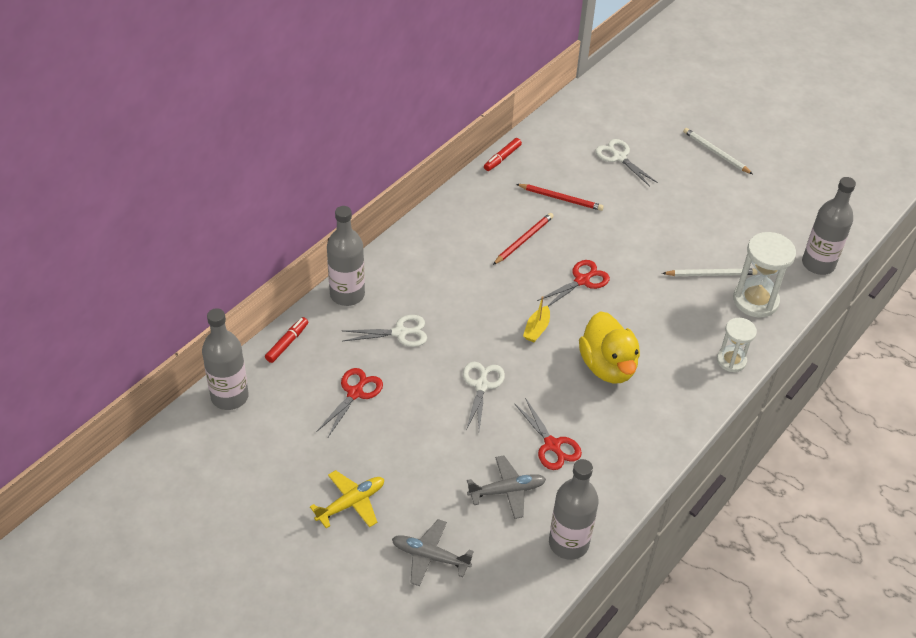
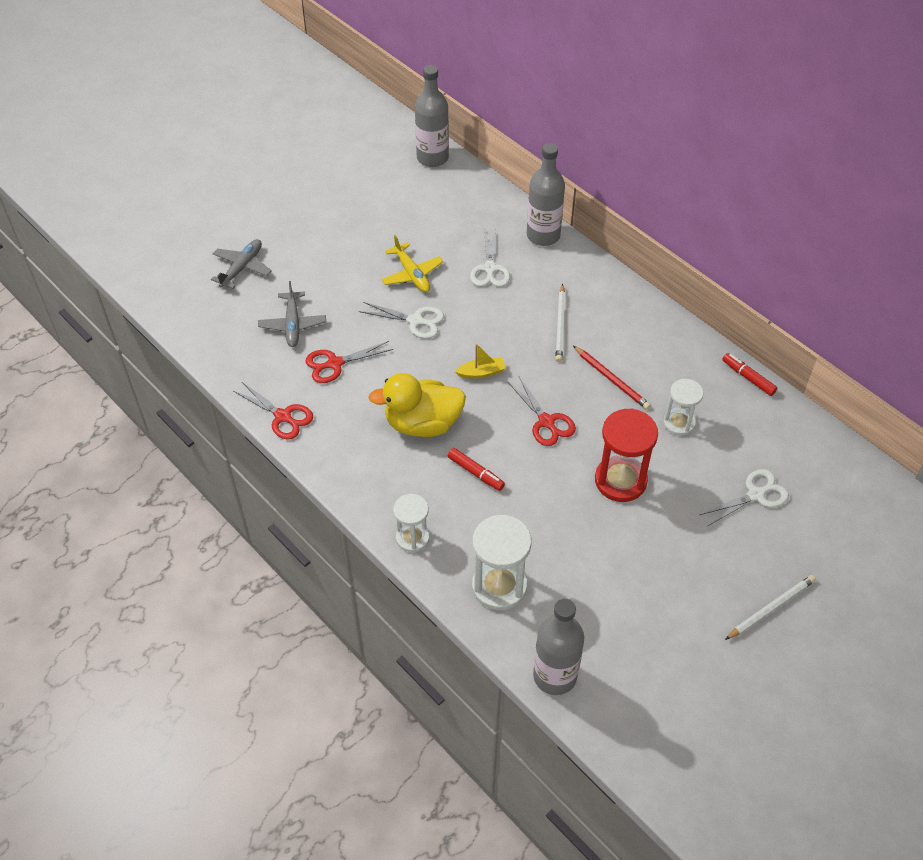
camera: 100 degrees right, 5 degrees up
red marker [265,317,308,363] -> red marker moved to [448,448,505,491]
yellow plane [310,470,384,528] -> yellow plane moved to [381,235,443,292]
red scissors [317,368,383,437] -> red scissors moved to [234,382,313,440]
red pencil [516,184,604,211] -> white hourglass [663,379,704,436]
yellow boat [523,296,550,342] -> yellow boat turned 135 degrees clockwise [455,344,506,379]
grey bottle [549,459,599,560] -> none
white pencil [662,268,757,276] -> white pencil moved to [555,284,565,362]
none -> red hourglass [595,409,658,502]

